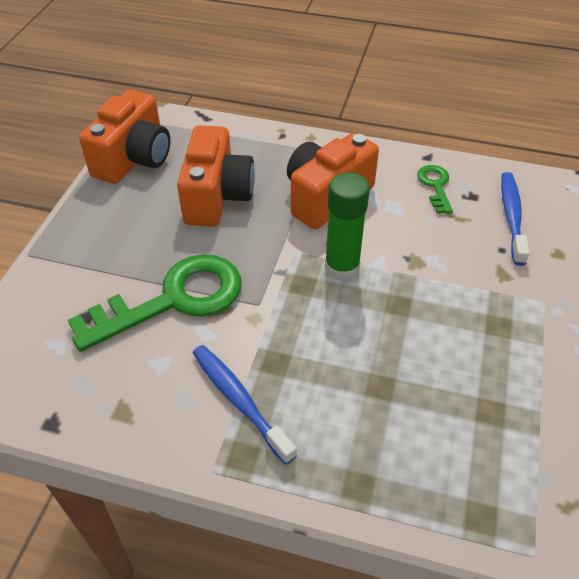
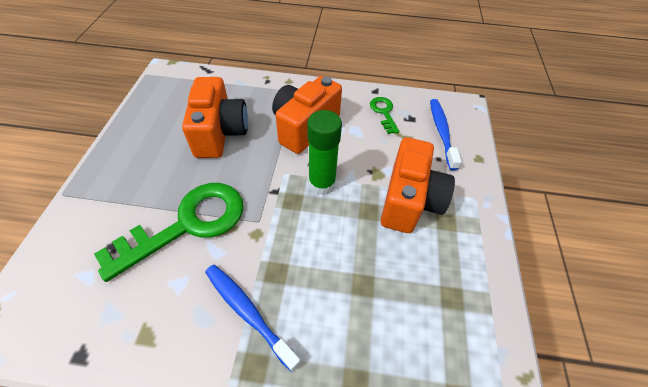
camera: 10 degrees left, 5 degrees up
orange camera [79,89,170,184] -> orange camera moved to [381,137,455,233]

